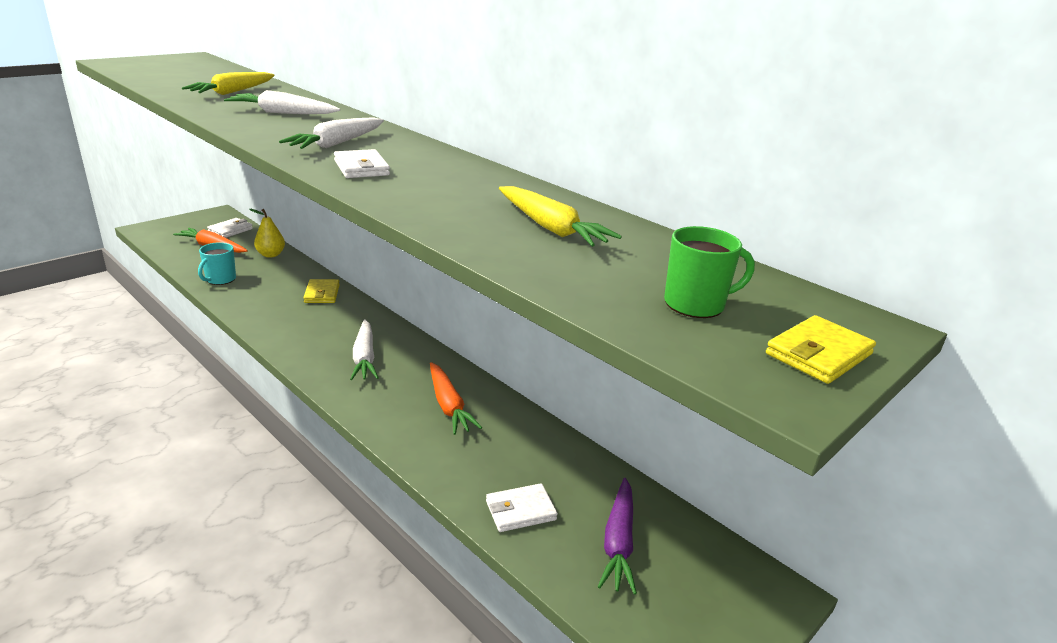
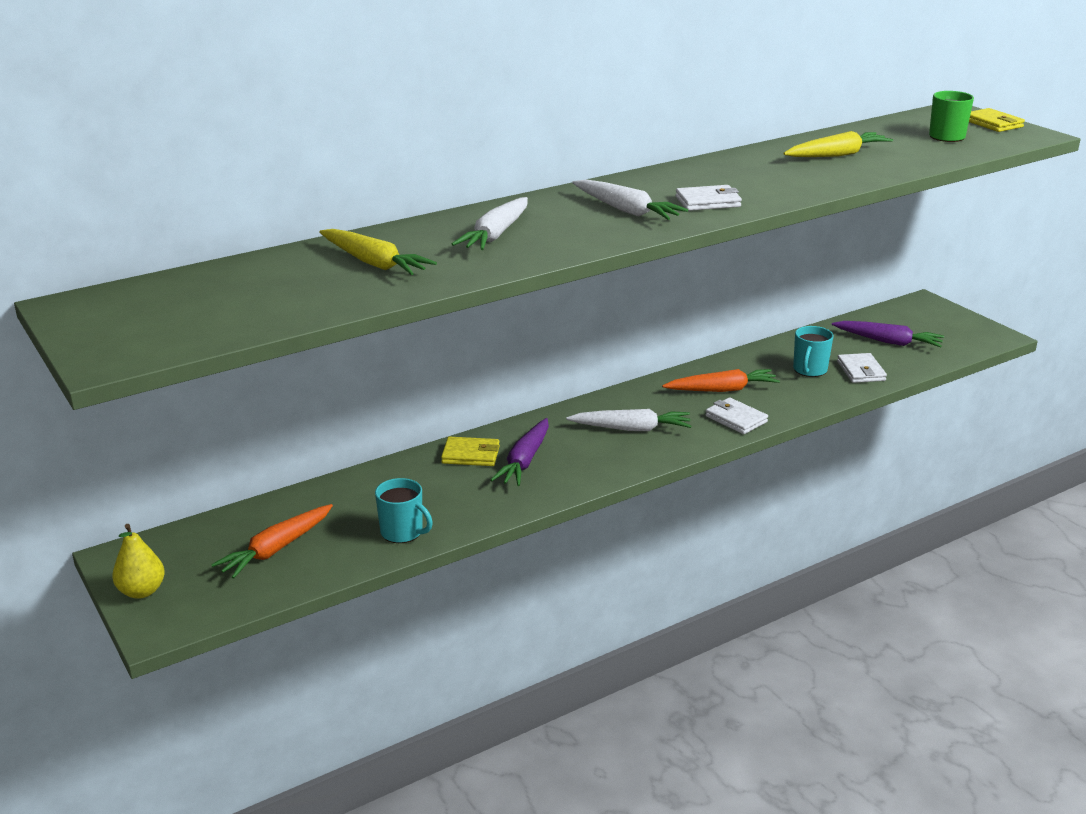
camera: 75 degrees left, 0 degrees up
white wallet [207,218,253,238] -> white wallet moved to [705,397,768,434]
yellow pear [250,209,285,258] -> yellow pear moved to [112,524,165,599]
none -> purple carrot [491,418,549,486]
none -> turquoise mug [793,326,834,377]

